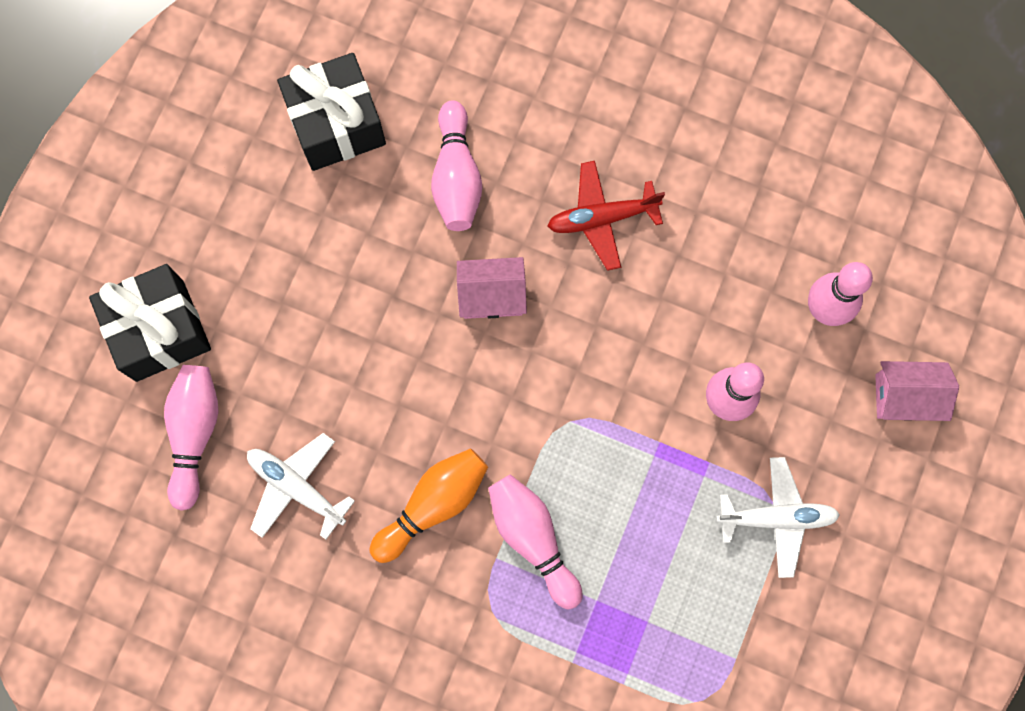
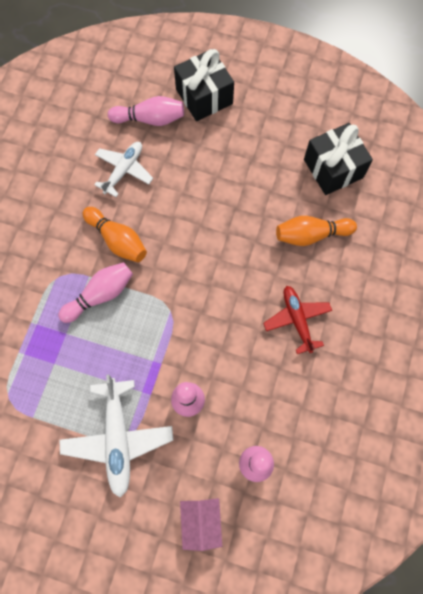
camera: 85 degrees right, 5 degrees down
pink bowling pin [431,100,482,231] -> orange bowling pin [276,216,357,246]
pink house [457,257,527,319] -> none
white plane [716,457,840,578] -> white plane [59,374,173,497], size x1.50

